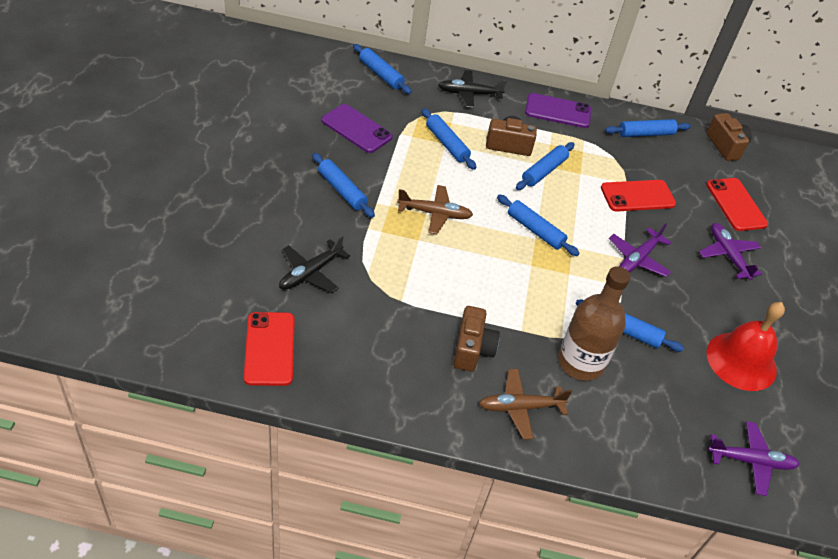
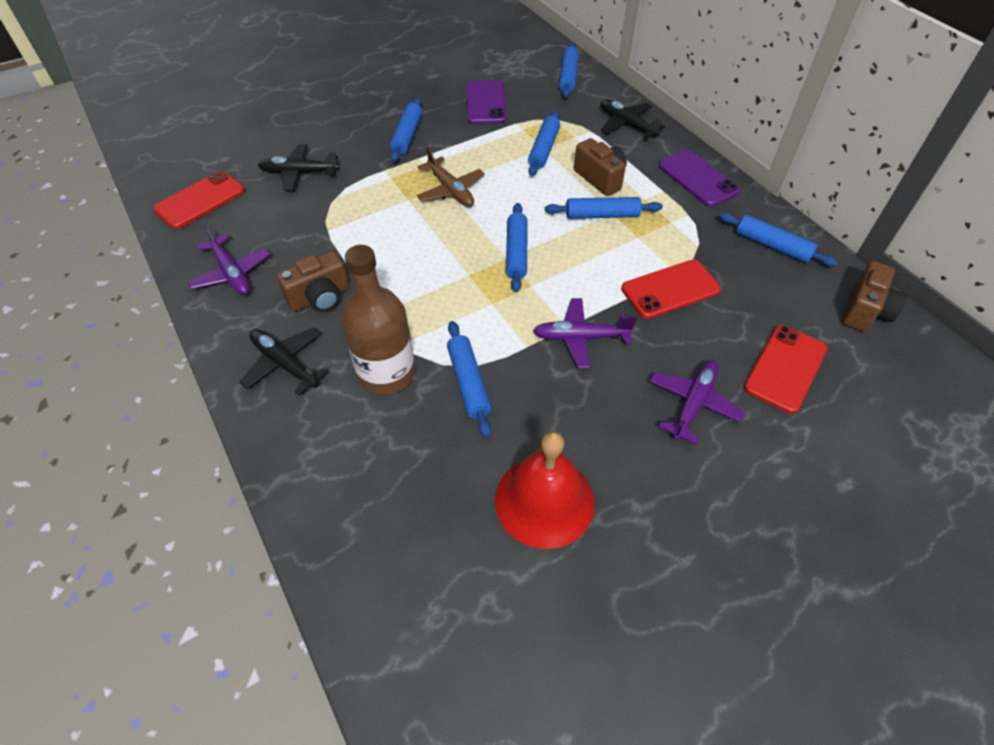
camera: 55 degrees right, 5 degrees up
brown plane [479,369,572,439] -> black plane [240,327,328,395]
red phone [601,180,676,212] -> red phone turned 60 degrees counterclockwise [621,260,721,319]
purple plane [708,421,800,496] -> purple plane moved to [187,225,271,295]

